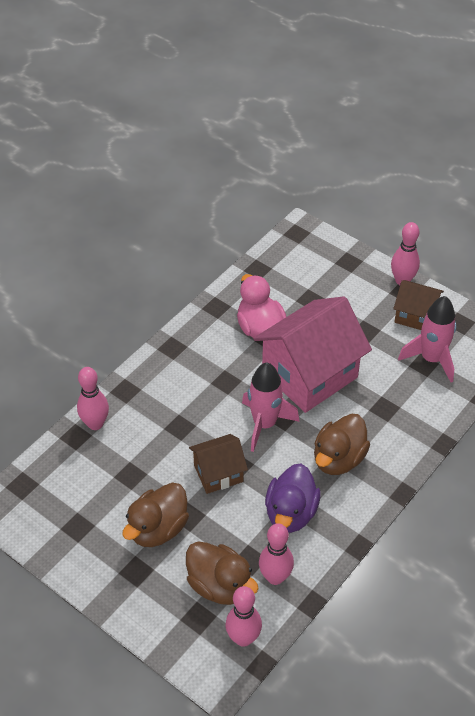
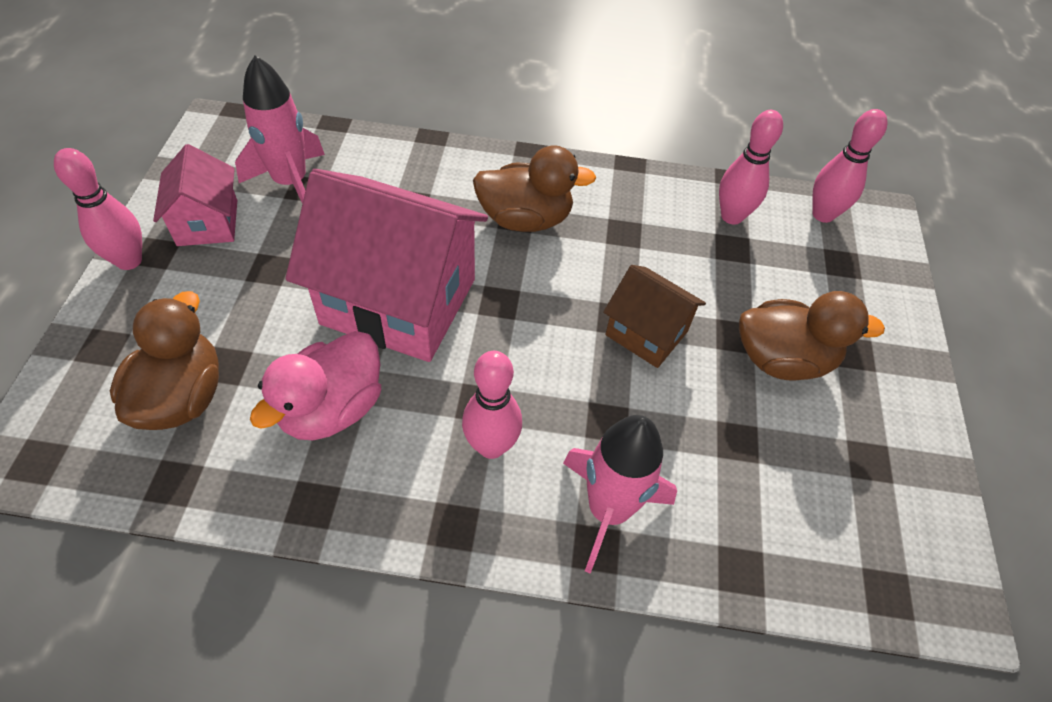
camera: 125 degrees left, 5 degrees up
pink bowling pin [77,367,109,430] -> pink bowling pin moved to [462,351,522,459]
brown duck [186,541,259,605] -> brown duck moved to [110,291,219,430]
pink rocket [242,363,300,452] -> pink rocket moved to [563,415,677,574]
purple duck [265,464,321,533] -> none
brown house [393,280,444,330] -> pink house [153,144,237,246]

